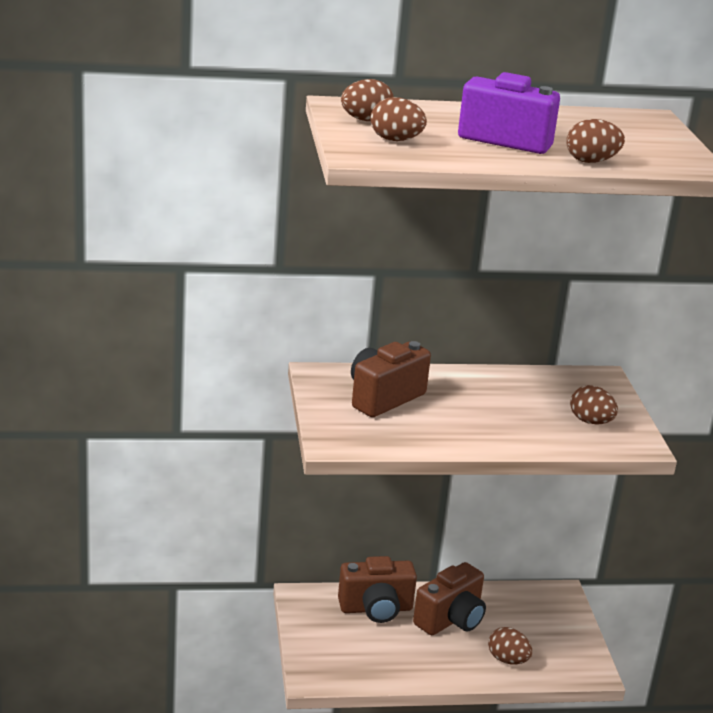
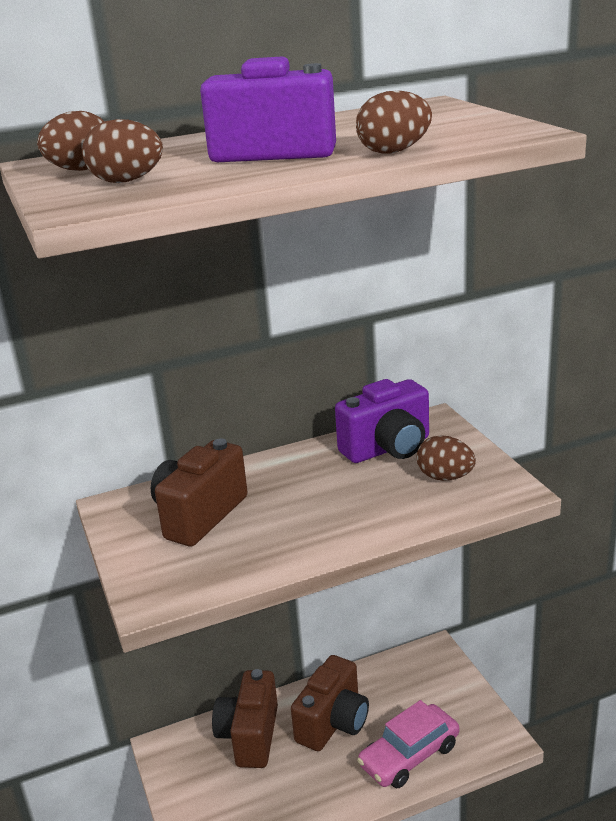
camera: 10 degrees left, 0 degrees up
brown camera [338,556,417,623] -> brown camera turned 120 degrees clockwise [212,669,278,768]
brown egg [488,627,532,665] -> pink car [357,700,459,788]
none -> purple camera [335,379,429,463]

